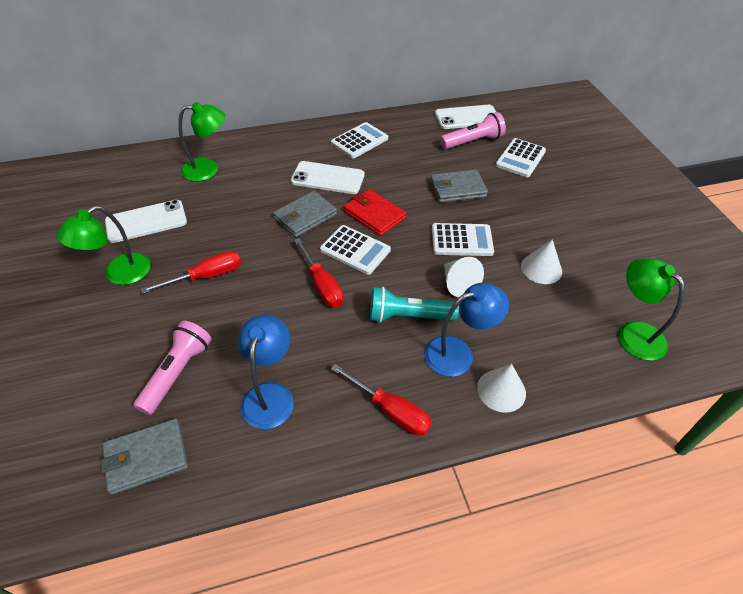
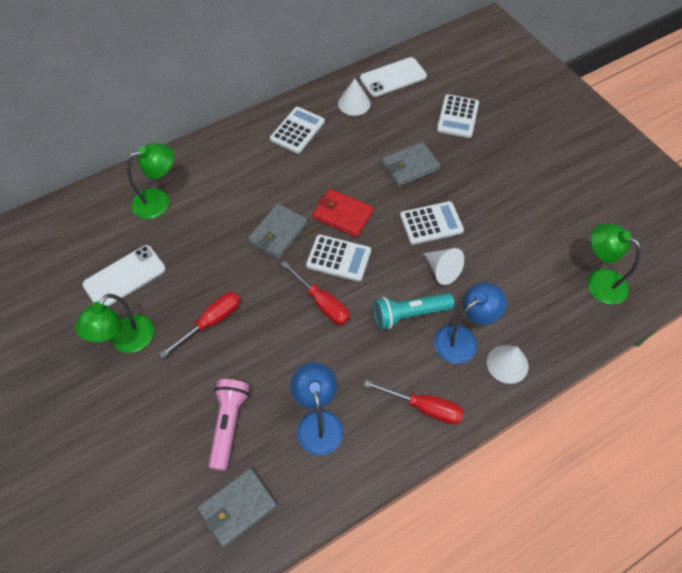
camera: 15 degrees left, 10 degrees up
white phone [291,161,365,194] -> none
pink flashlight [440,112,506,149] -> none
white cone [521,239,562,284] -> white cone moved to [338,78,371,116]

